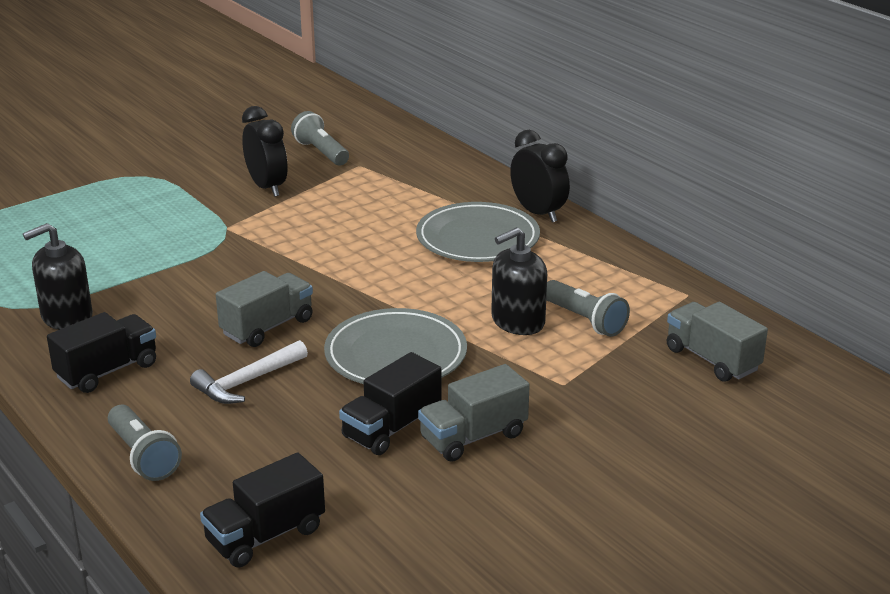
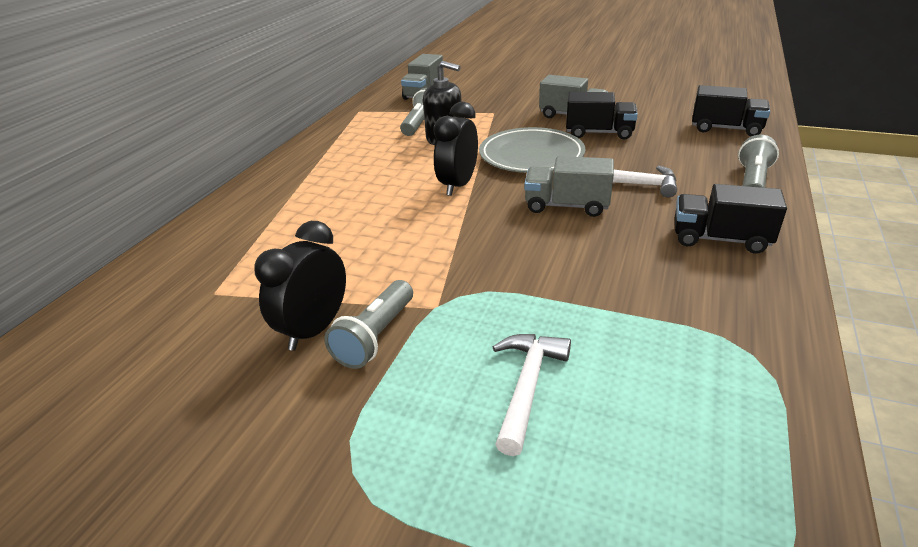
camera: 120 degrees left, 5 degrees up
black soap dispenser [23,223,93,330] -> none
grey flashlight [291,111,349,165] -> grey flashlight moved to [324,280,413,369]
grey plate [416,202,540,262] -> none
black clock [510,130,570,222] -> black clock moved to [433,102,478,196]
none -> white hammer [493,334,571,456]

